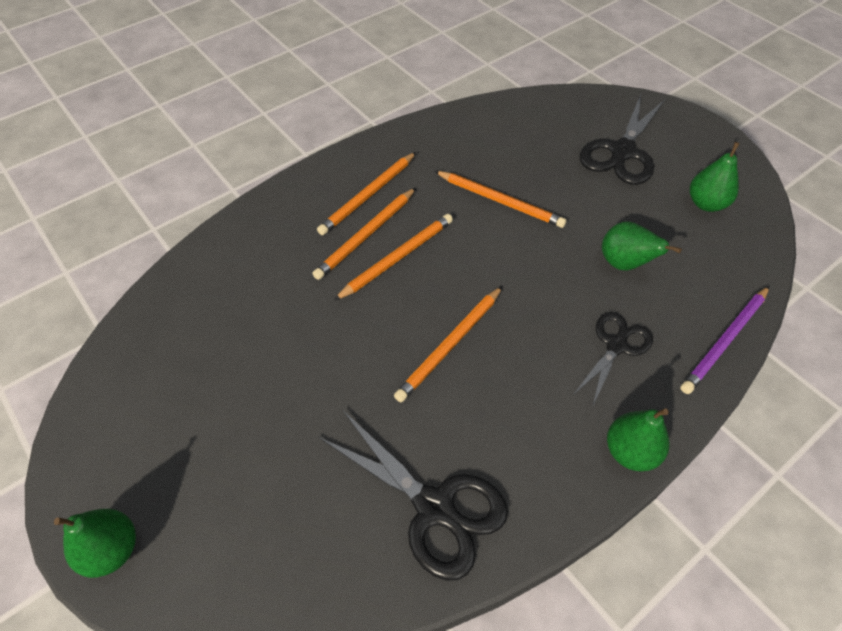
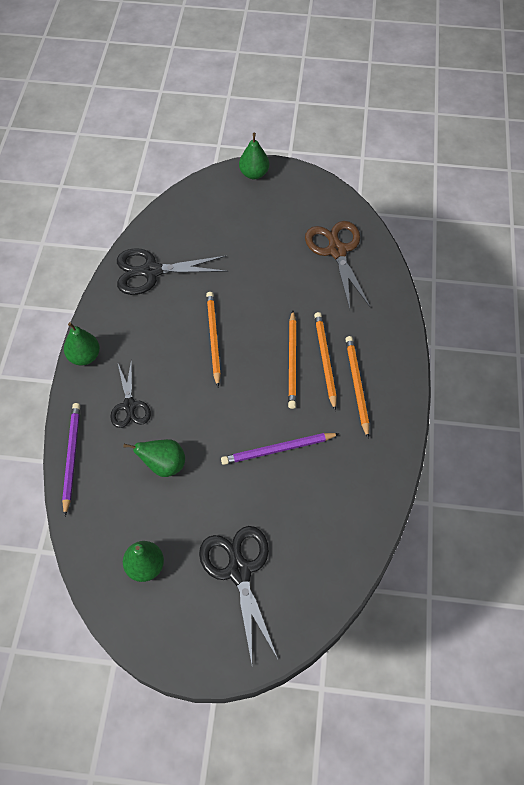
camera: 135 degrees right, 5 degrees up
orange pencil [435,171,567,228] -> purple pencil [221,433,340,465]
none -> brown scissors [305,221,370,309]

